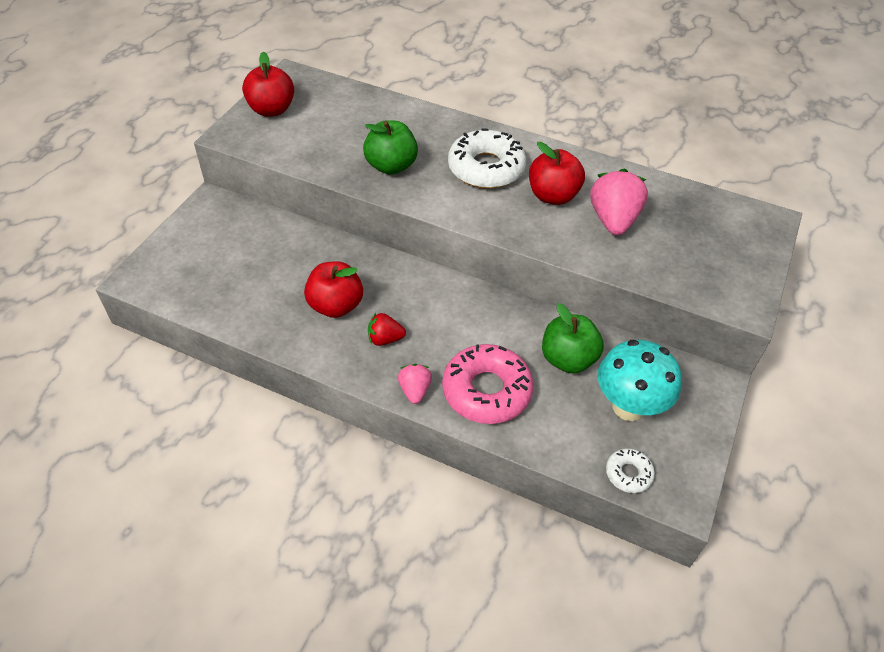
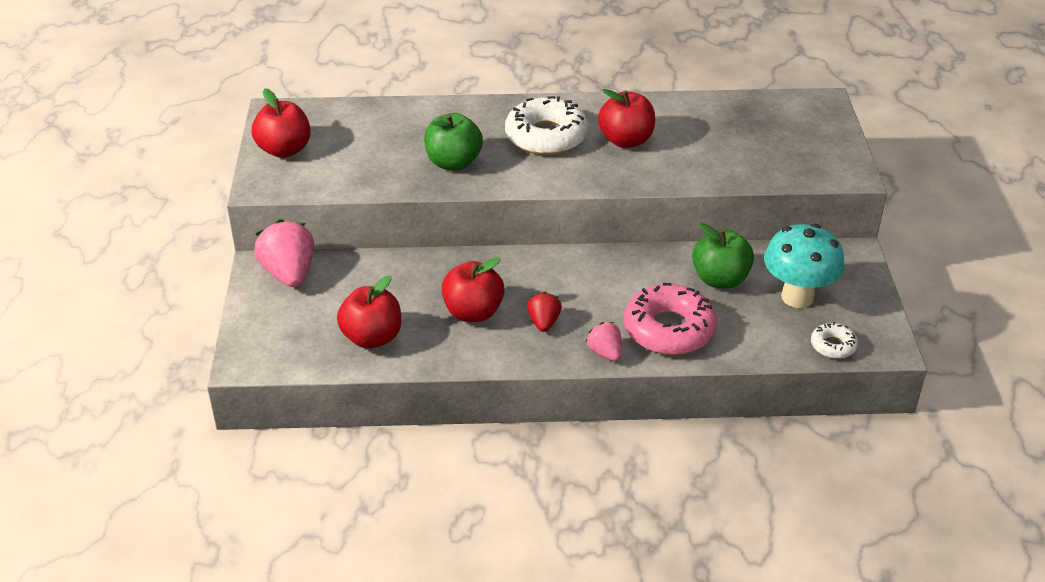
camera: 25 degrees left, 10 degrees down
red strawberry [368,313,406,346] -> red strawberry turned 120 degrees clockwise [527,292,562,332]
pink strawberry [590,169,648,235] -> pink strawberry moved to [254,219,314,287]
none -> red apple [337,275,401,349]

